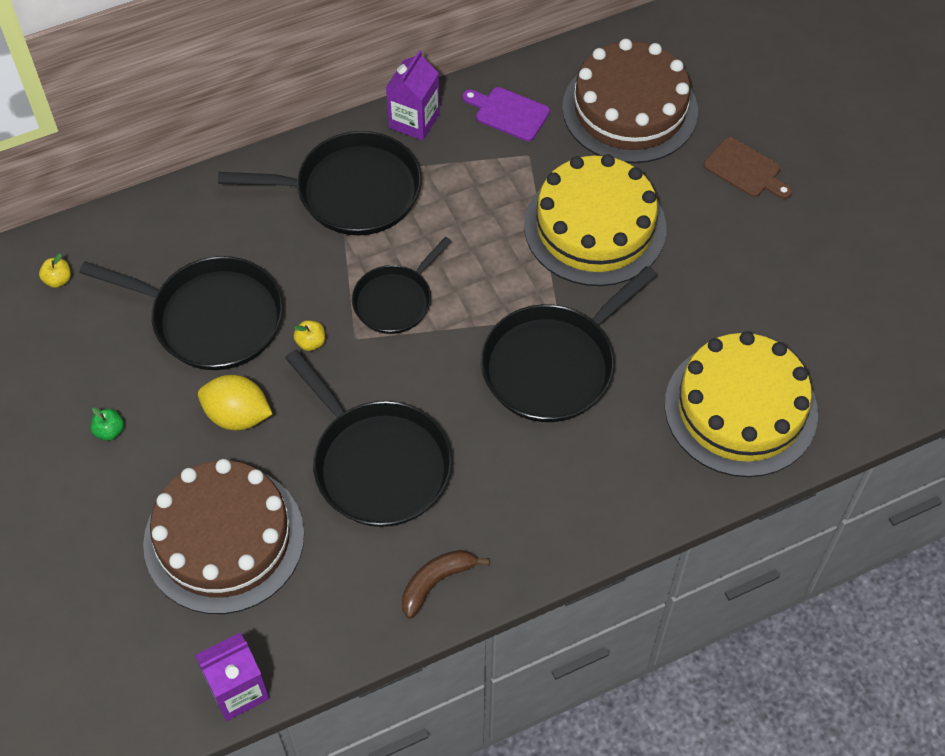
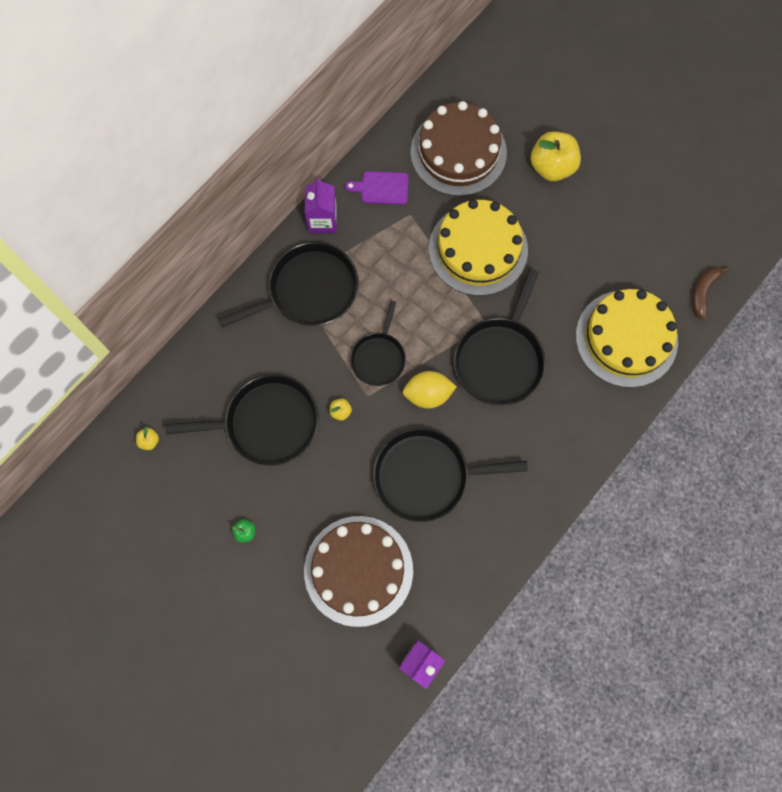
camera: 25 degrees left, 15 degrees up
yellow lemon [198,375,272,430] -> yellow lemon moved to [403,371,457,409]
black pan [285,350,453,527] -> black pan turned 150 degrees clockwise [373,428,528,522]
brown banana [402,550,489,618] -> brown banana moved to [692,267,729,320]
brown cutting board [704,137,792,199] -> yellow apple [531,131,581,181]

